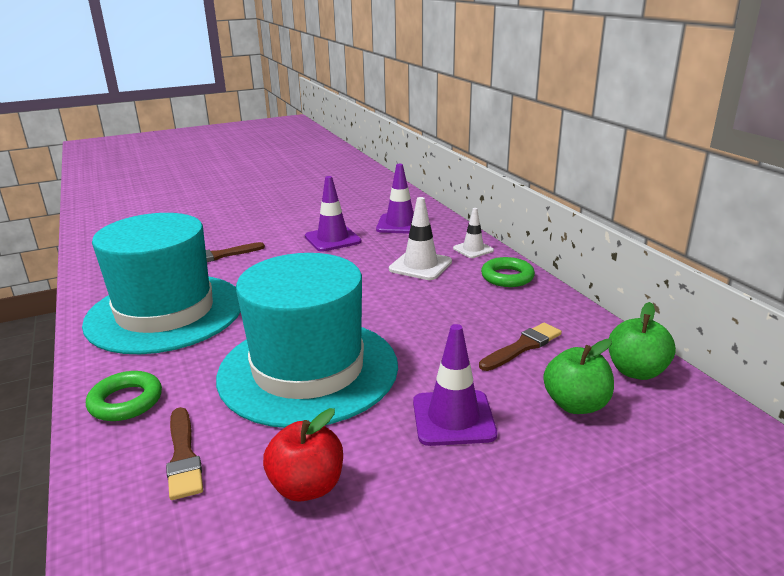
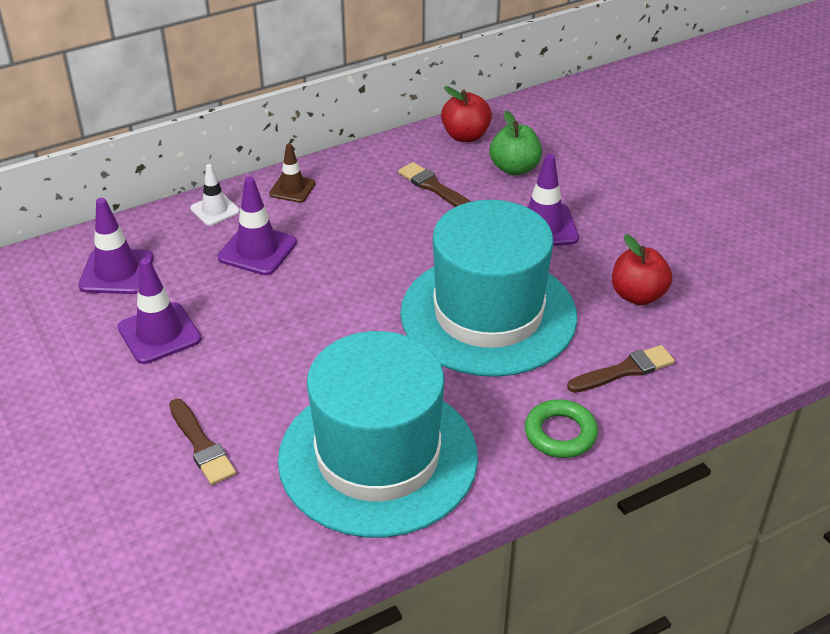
camera: 95 degrees left, 15 degrees up
white traffic cone [389,197,452,280] -> purple traffic cone [217,176,297,275]
green ring [481,257,535,287] -> brown traffic cone [269,143,316,203]
green apple [608,302,676,380] -> red apple [441,86,492,142]

